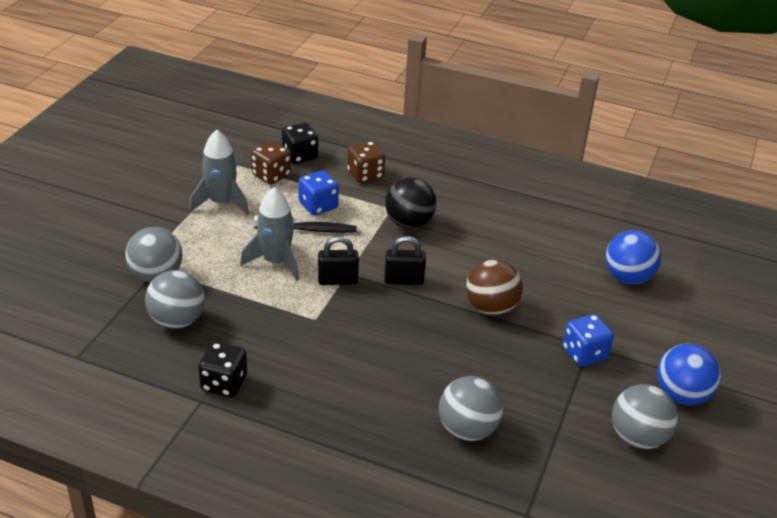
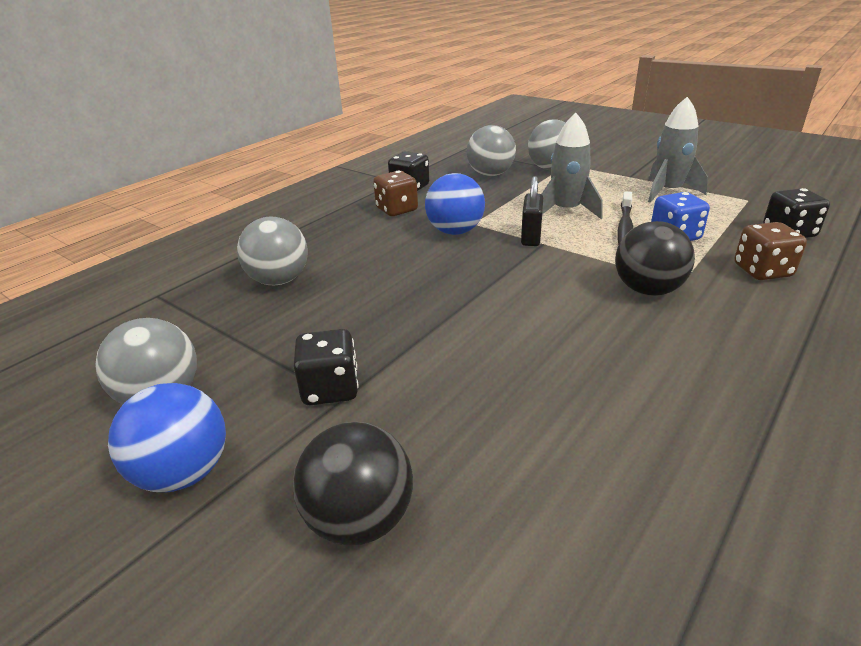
camera: 110 degrees right, 5 degrees down
brown dice [251,141,291,184] -> brown dice moved to [373,171,418,216]
black padlock [384,236,426,285] -> none
brown ball [466,259,523,316] -> none
blue dice [563,314,614,367] -> black dice [293,329,358,405]
blue ball [606,230,661,284] -> blue ball moved to [425,173,485,235]
none -> black ball [293,422,413,546]

